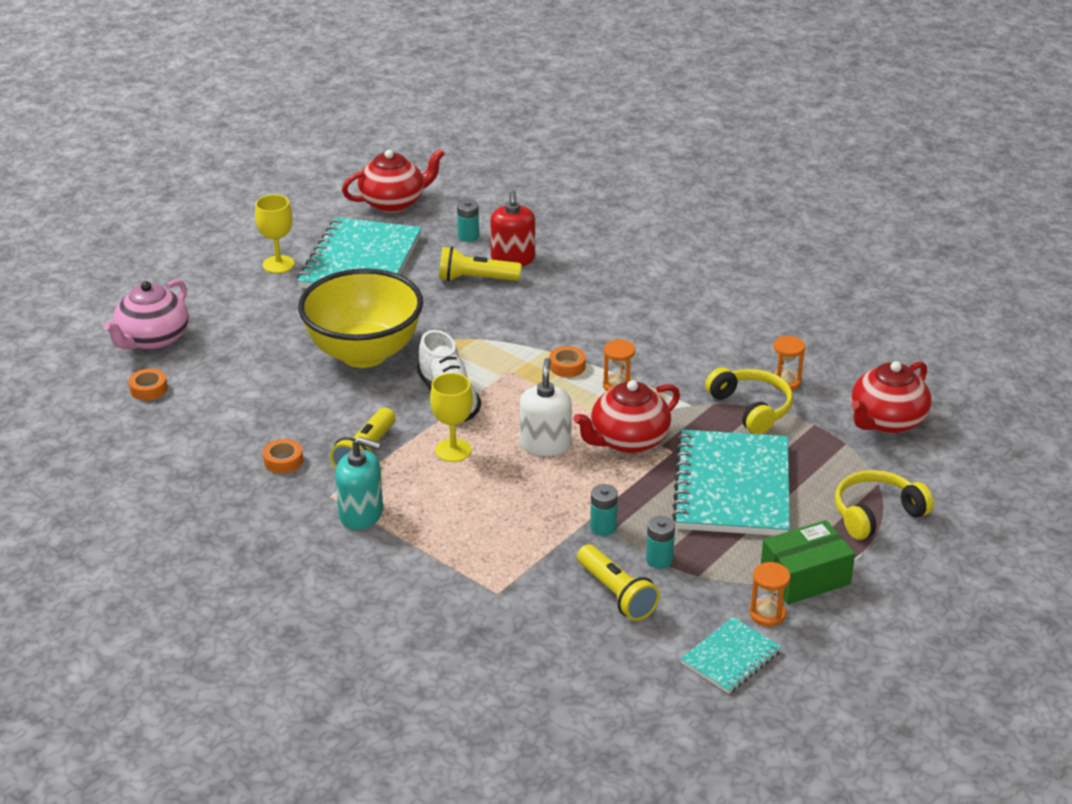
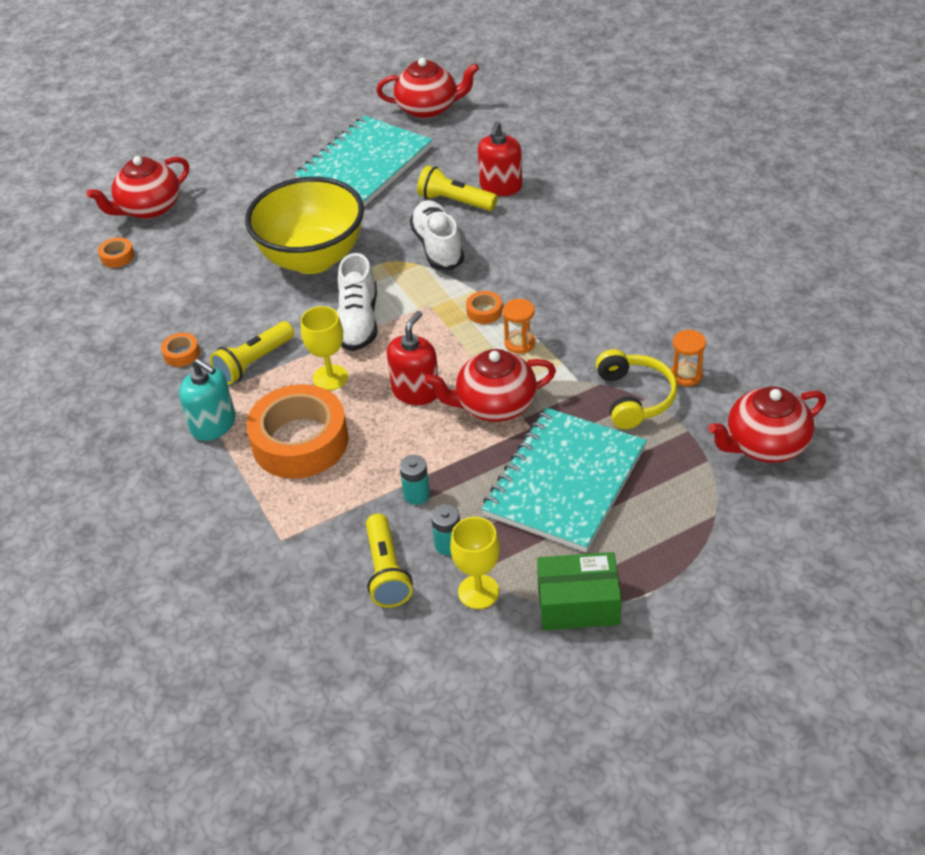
camera: 25 degrees right, 10 degrees up
pink teapot [103,279,189,350] -> red teapot [87,156,189,219]
yellow goblet [255,195,295,273] -> yellow goblet moved to [450,517,500,609]
turquoise battery [457,200,479,242] -> none
white soap dispenser [520,358,572,456] -> red soap dispenser [387,311,438,405]
turquoise notebook [680,617,782,694] -> none
orange hourglass [749,562,790,626] -> none
yellow headphones [835,470,934,540] -> none
none -> orange tape [246,384,349,478]
none -> white shoe [410,200,464,270]

